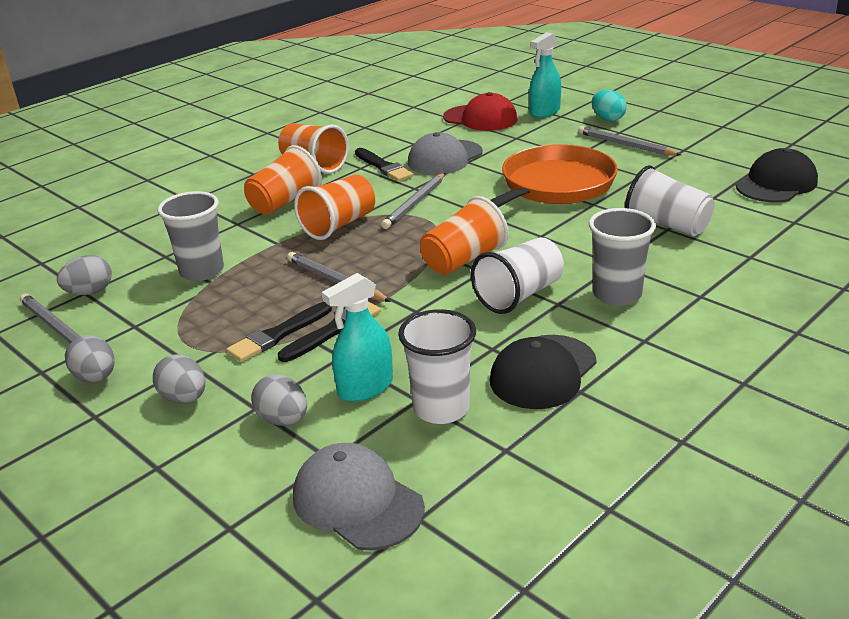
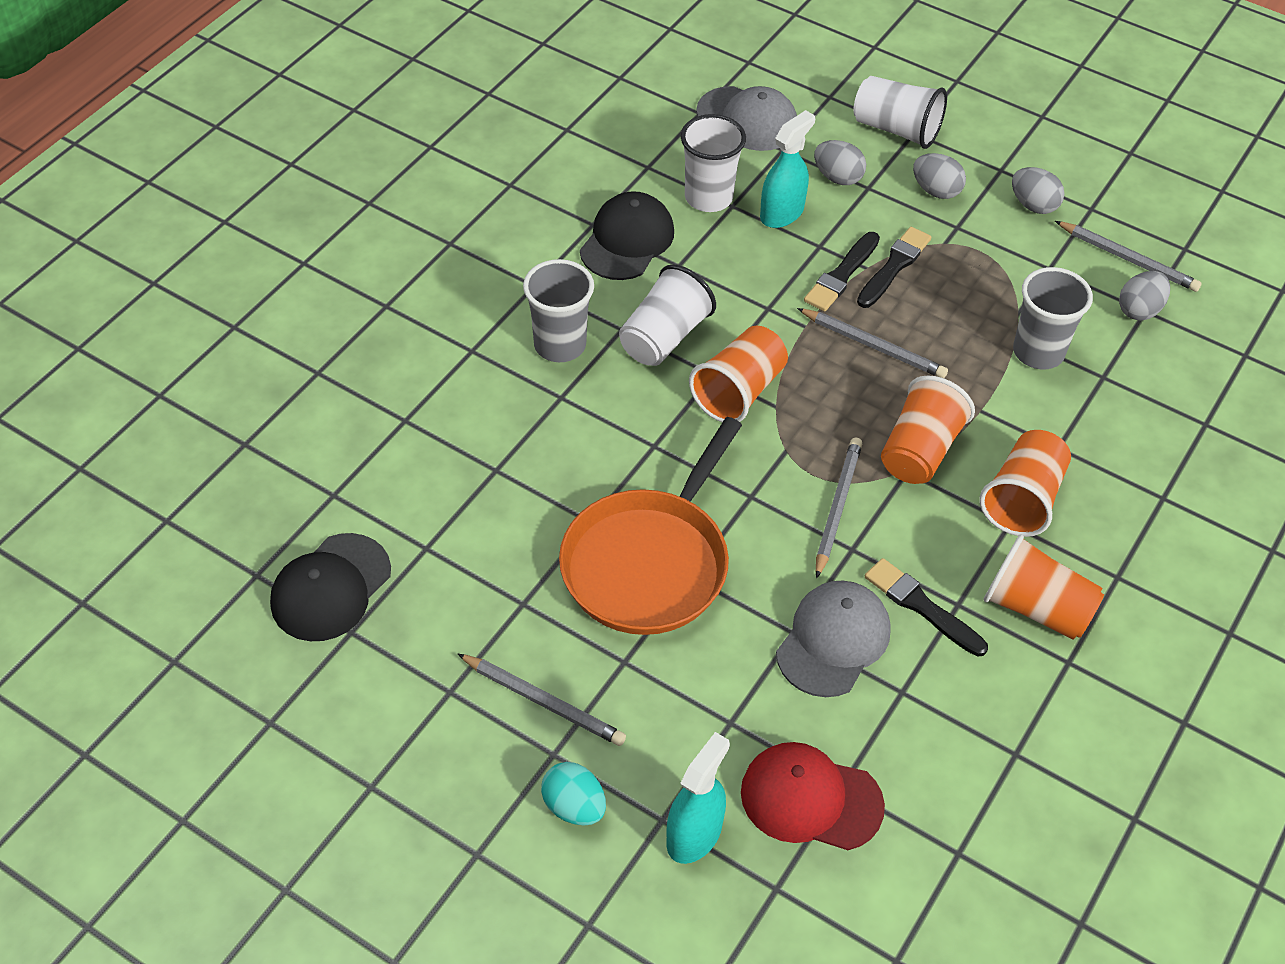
camera: 165 degrees right, 20 degrees up
white cup [625,165,715,236] -> white cup moved to [853,76,947,149]

